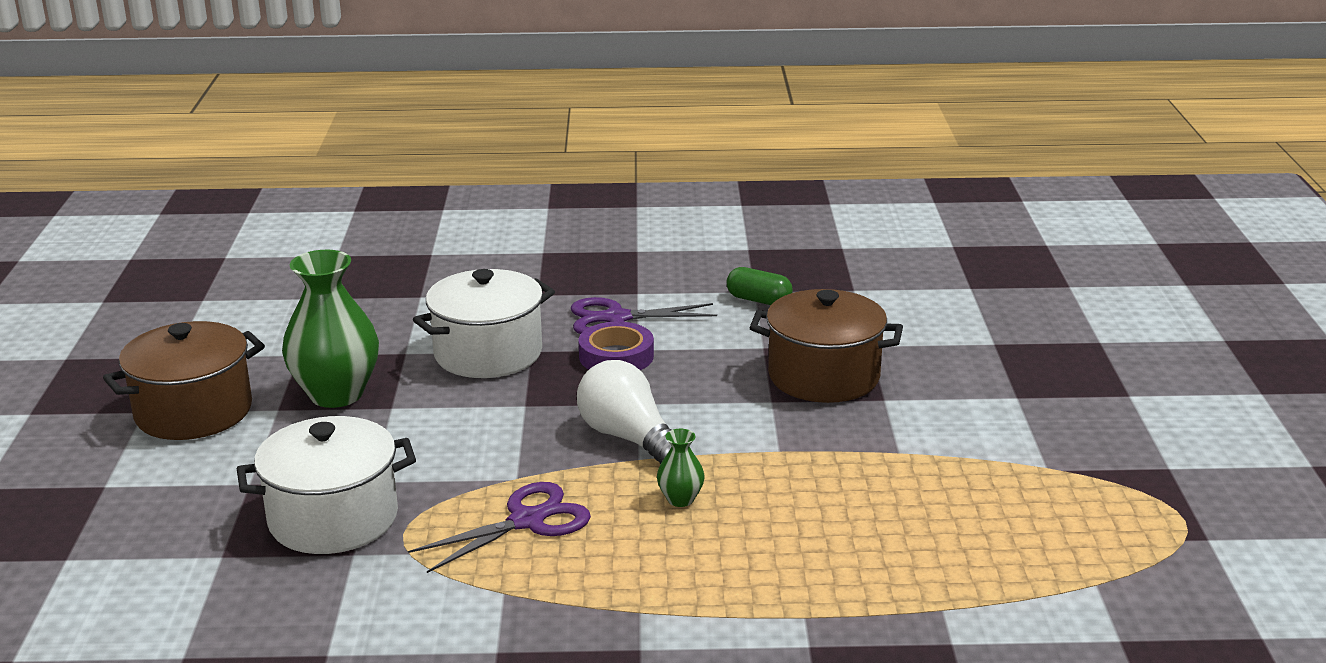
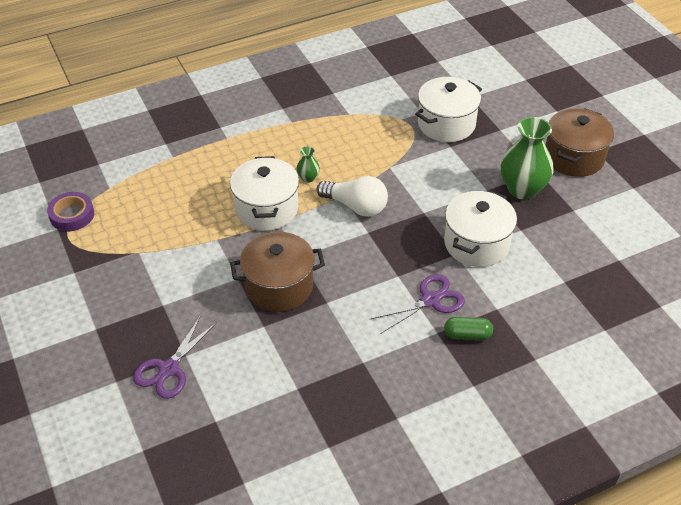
camera: 155 degrees right, 20 degrees up
purple scissors [408,482,591,573] -> purple scissors moved to [133,317,216,399]
purple tape [578,322,654,370] -> purple tape moved to [47,192,94,231]
green capsule [727,267,793,305] -> green capsule moved to [444,317,493,340]
none -> white pot [230,156,299,231]

